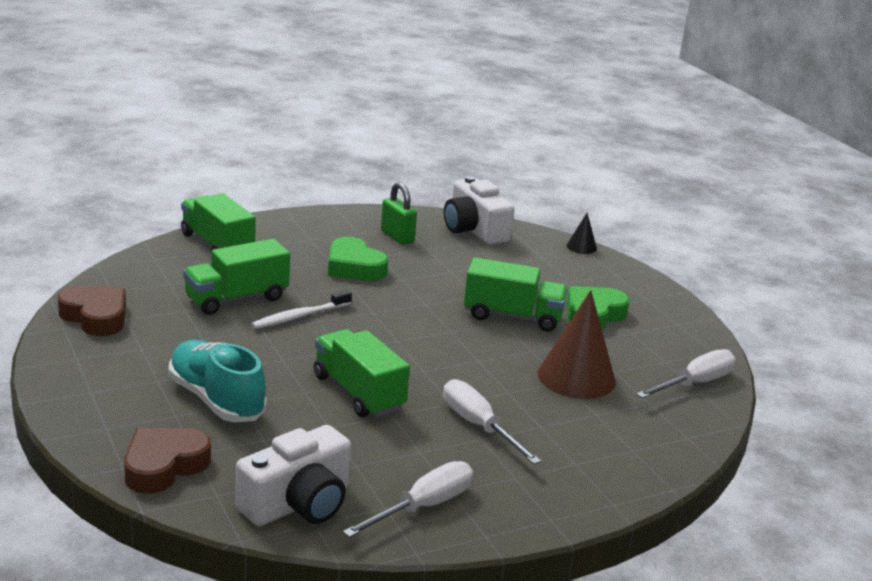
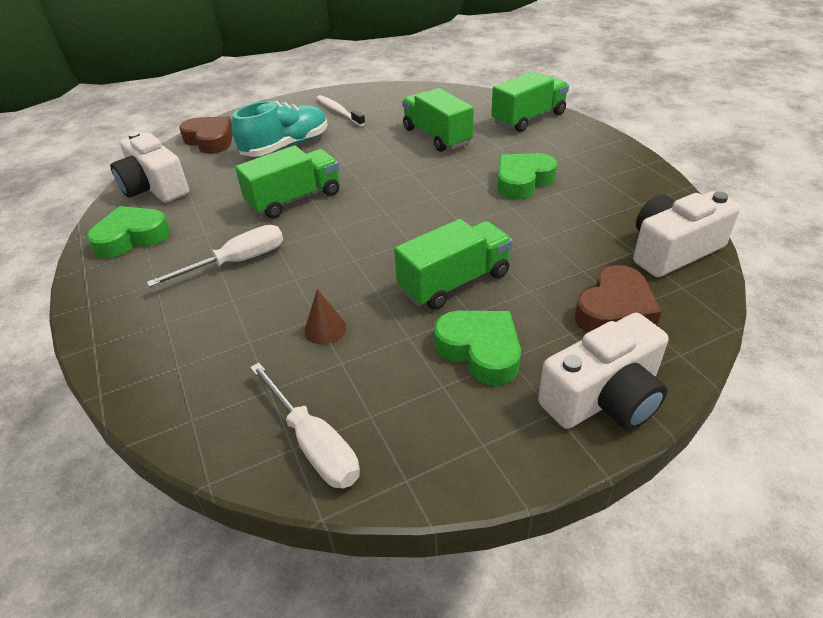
camera: 95 degrees right, 15 degrees up
brown heart [58,286,126,336] -> brown heart moved to [575,265,662,333]
white toothbrush [251,290,352,329] -> white toothbrush moved to [316,95,365,126]
white screwdriver [343,461,473,538] -> green heart [87,206,170,258]
green padlock [381,182,417,245] -> none
green truck [464,257,568,331] -> green truck turned 135 degrees counterclockwise [394,219,513,310]
brown cone [538,290,616,399] -> brown cone [304,289,346,344], size x0.47
black cone [567,213,597,254] -> none
none -> white camera [538,313,668,430]

